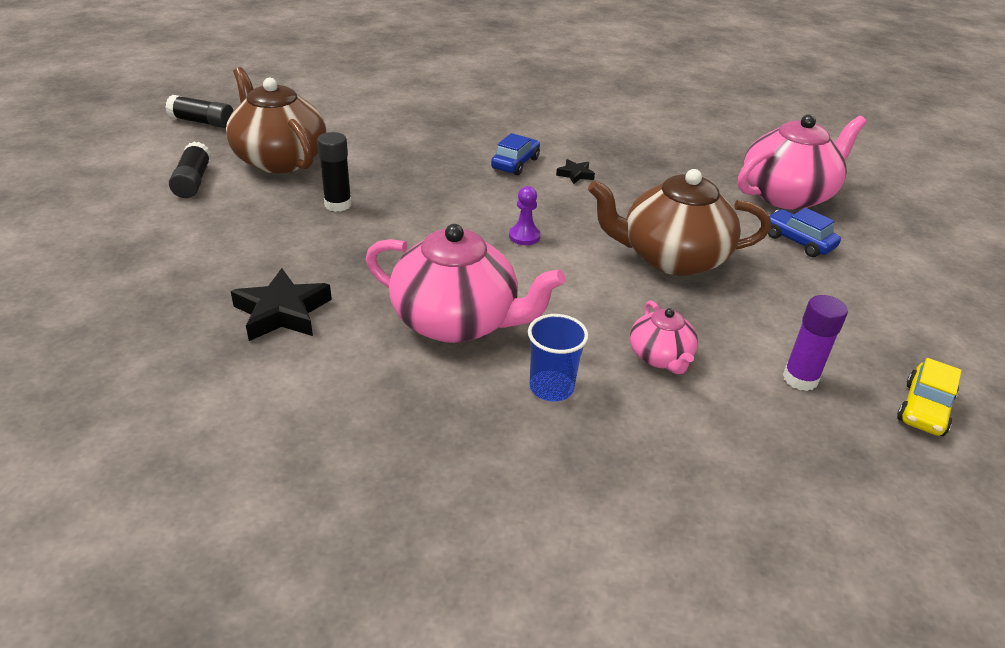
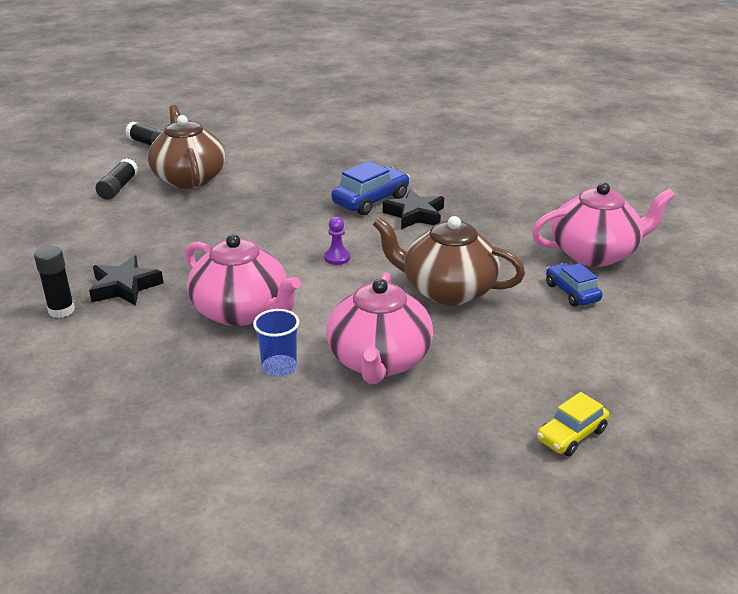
camera: 20 degrees right, 5 degrees down
black glue stick [317,132,352,212] -> black glue stick moved to [34,246,75,318]
blue car [491,133,540,175] -> blue car [332,161,410,215], size x1.53
black star [556,159,595,184] -> black star [383,189,444,229], size x1.92
pink teapot [630,300,698,374] -> pink teapot [326,272,433,384], size x1.95
purple glue stick [783,295,848,391] -> none

